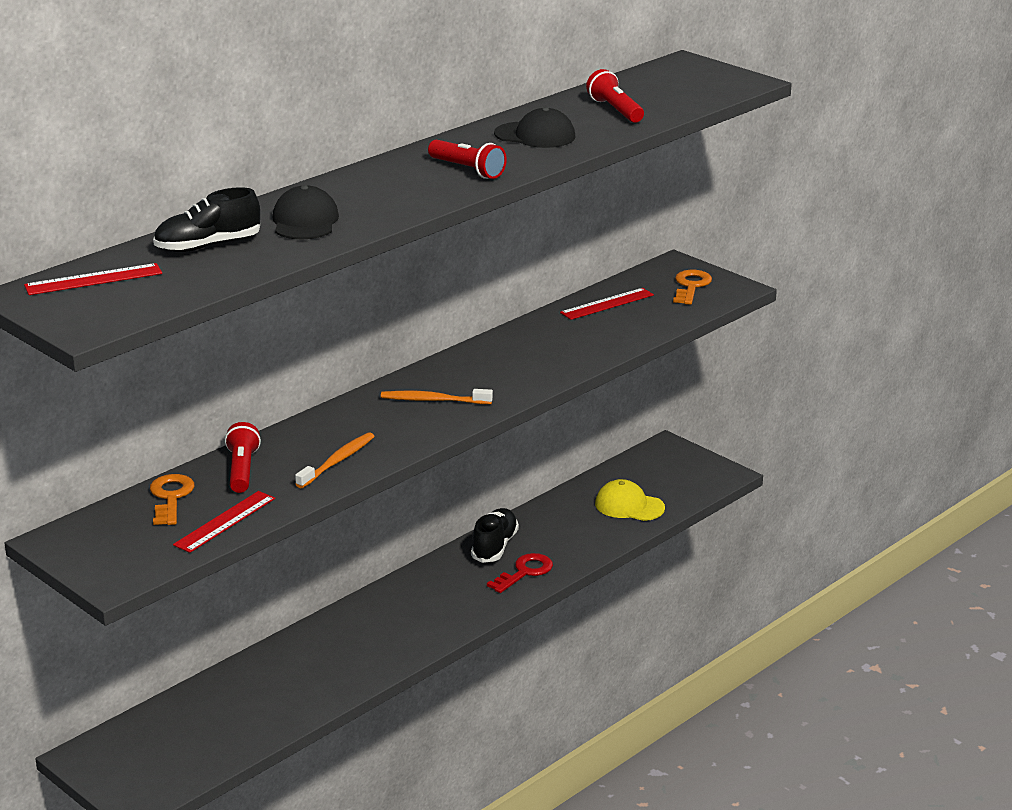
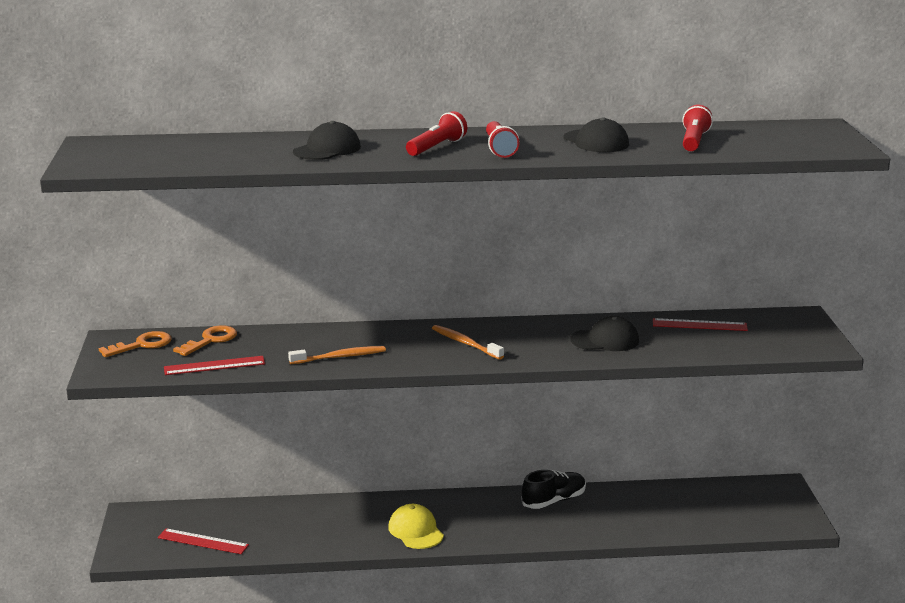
camera: 40 degrees right, 5 degrees down
red ruler [24,263,162,295] -> red ruler moved to [158,528,249,554]
black shoe [153,187,260,252] -> none
red flashlight [225,422,261,493] -> red flashlight moved to [406,111,467,156]
red key [487,553,553,593] -> none
yellow cap [595,479,665,521] -> yellow cap moved to [388,504,444,549]
orange key [673,270,712,305] -> orange key moved to [98,331,171,357]
none -> black cap [570,316,639,351]

